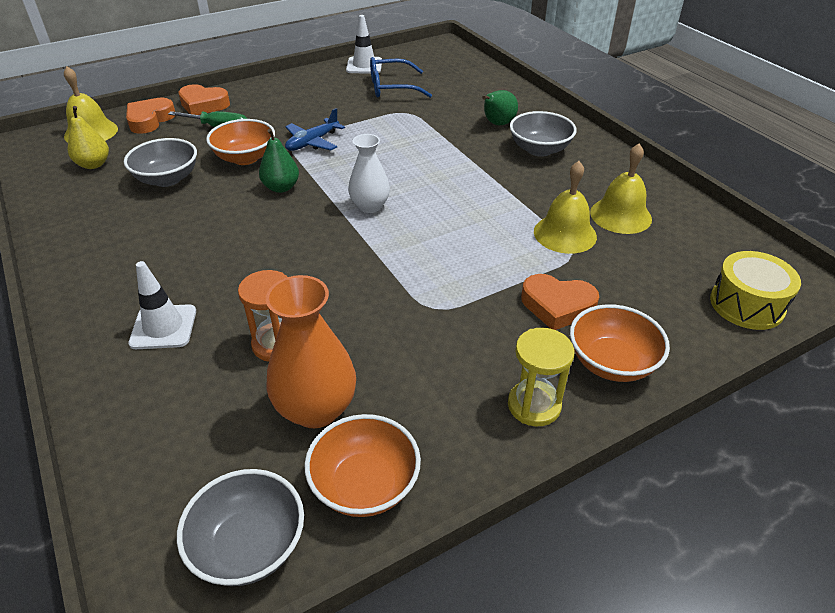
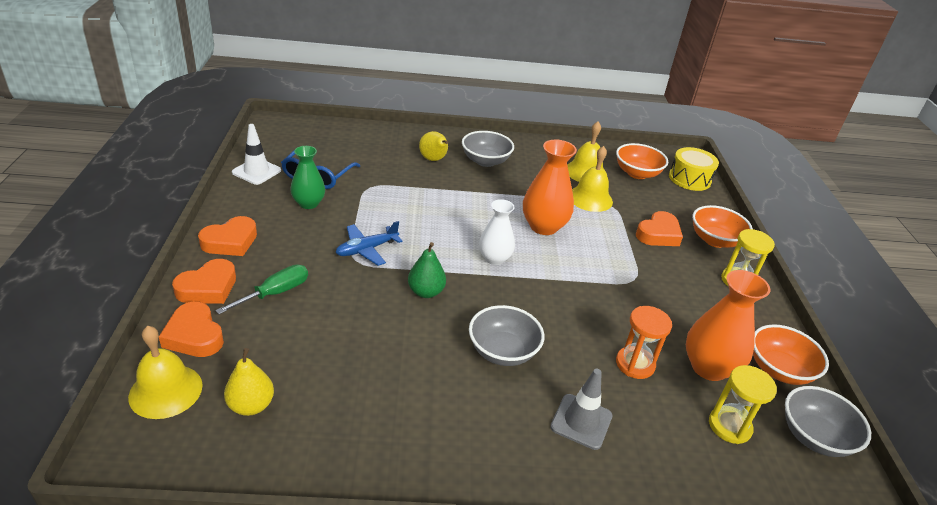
camera: 65 degrees left, 5 degrees down
grey bowl [124,138,197,187] -> grey bowl moved to [469,305,544,366]
white traffic cone [128,261,196,349] -> grey traffic cone [550,369,613,450]
orange bowl [206,119,275,165] -> orange bowl moved to [616,143,668,179]
blue plane [285,108,345,151] -> blue plane turned 75 degrees clockwise [335,221,403,266]
green pear [482,90,518,125] -> yellow pear [419,131,448,161]
none -> orange heart [198,216,257,256]
none -> green vase [290,146,325,209]
none -> orange vase [523,140,577,235]
none -> yellow hourglass [709,365,777,444]

